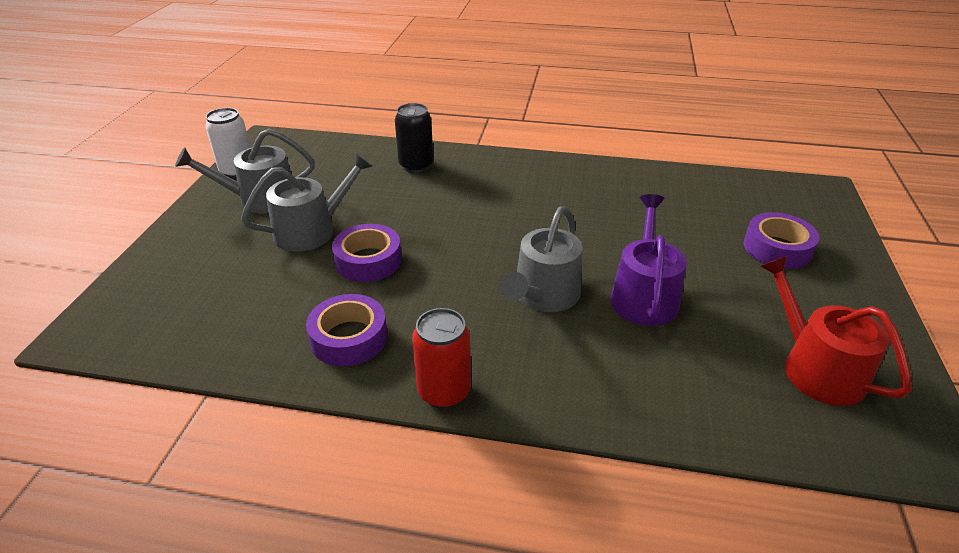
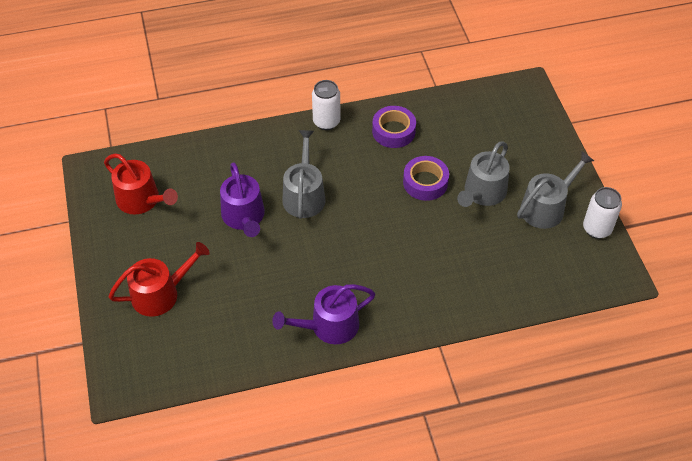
camera: 155 degrees right, 15 degrees up
black can [395,103,433,173] -> none
red can [412,308,471,409] -> white can [312,80,340,130]
purple tape [743,212,820,269] -> red watering can [108,242,210,317]
none -> purple watering can [272,284,375,344]

